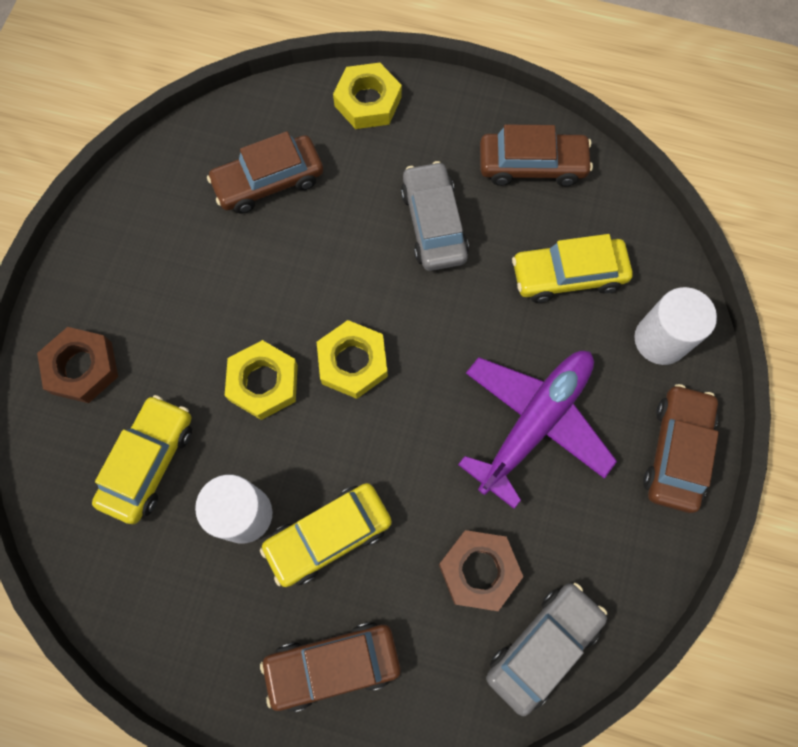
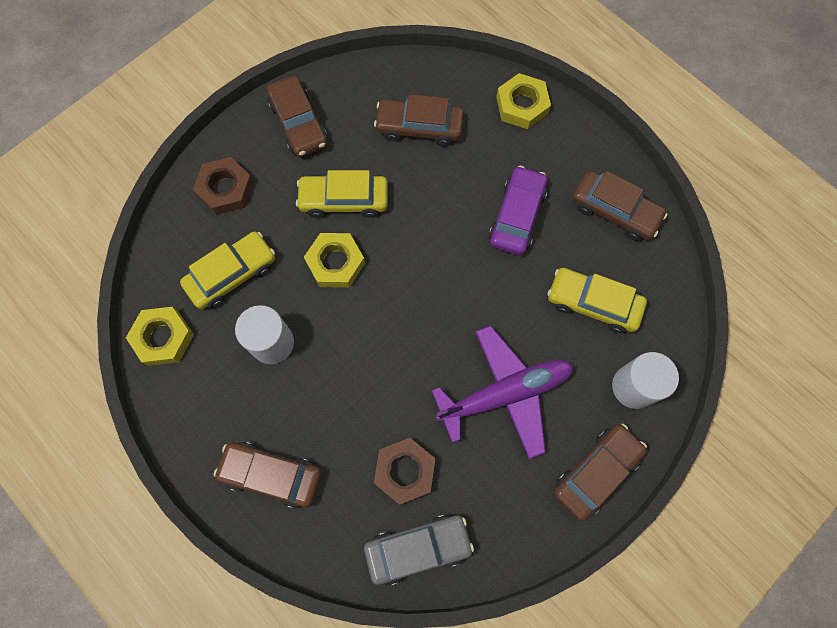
camera: 30 degrees right, 0 degrees up
yellow car [260,483,392,587] -> yellow car moved to [296,170,388,218]
yellow nut [317,320,388,399] -> yellow nut moved to [126,307,194,366]
grey car [401,161,469,271] -> purple car [489,166,547,255]
none -> brown car [266,75,328,157]

